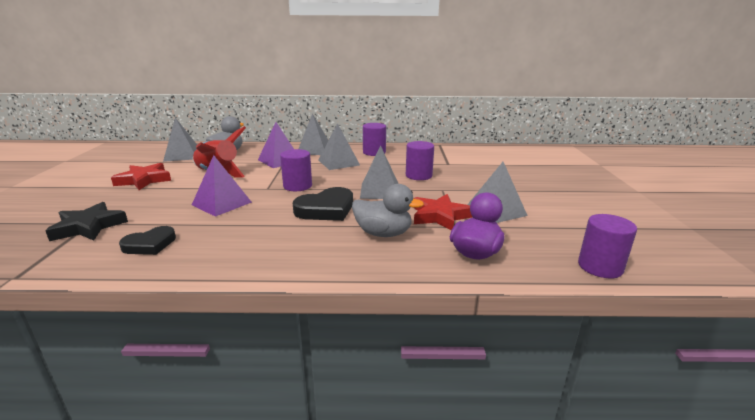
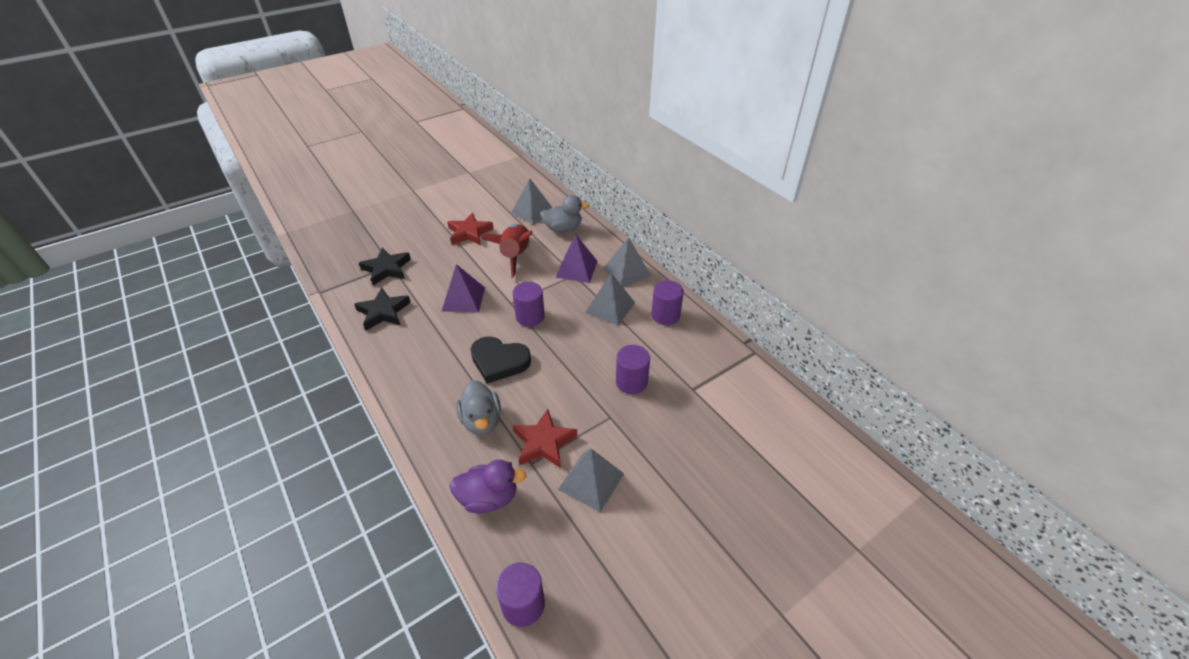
camera: 55 degrees right, 20 degrees up
black heart [119,226,176,255] -> black star [354,288,411,330]
grey pyramid [360,145,399,199] -> none

